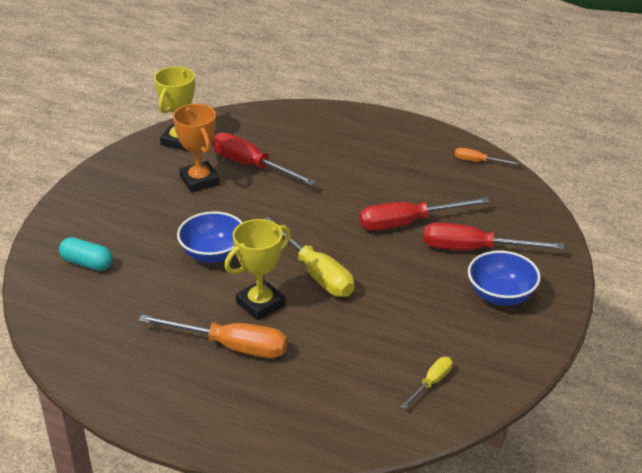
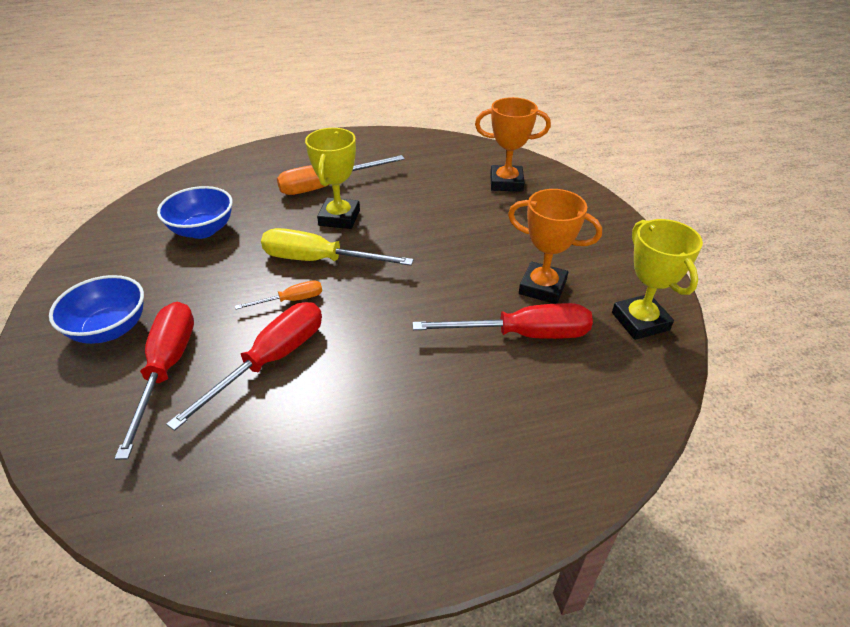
camera: 140 degrees right, 5 degrees up
turquoise capsule [59,237,113,271] -> orange trophy [475,97,551,192]
blue bowl [177,211,243,263] -> blue bowl moved to [157,186,233,239]
yellow screwdriver [401,357,453,409] -> none
red screwdriver [424,222,564,250] -> red screwdriver turned 60 degrees counterclockwise [114,302,194,460]
orange screwdriver [455,148,519,165] -> orange screwdriver moved to [235,280,322,309]

